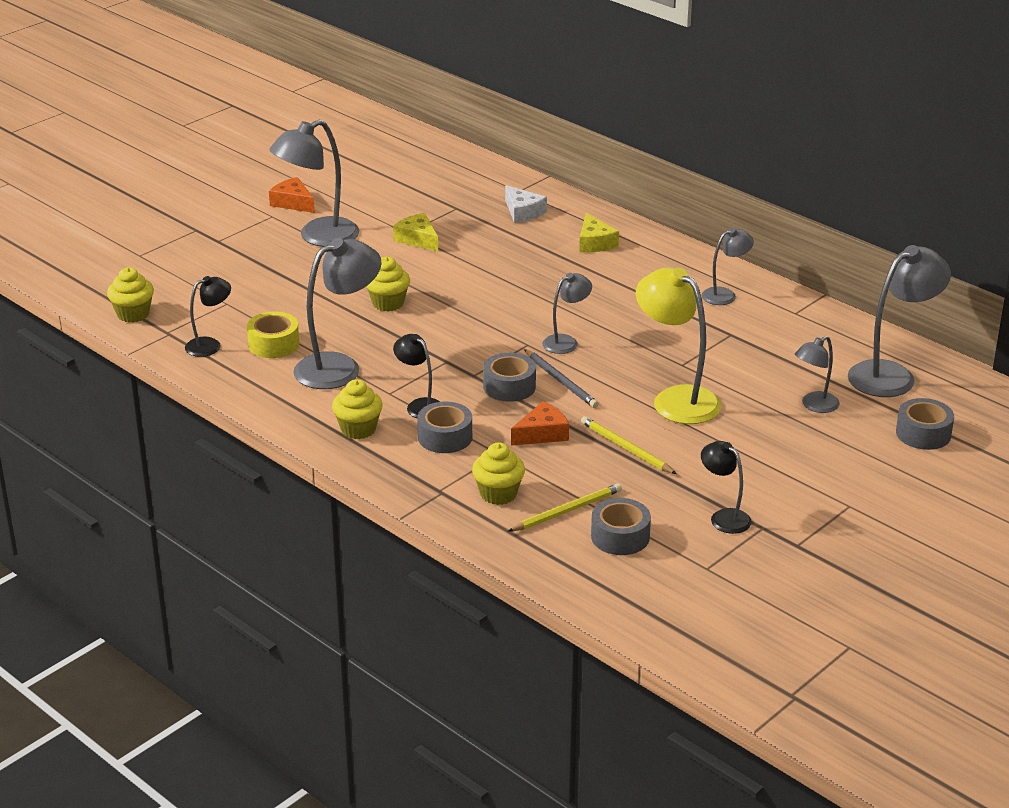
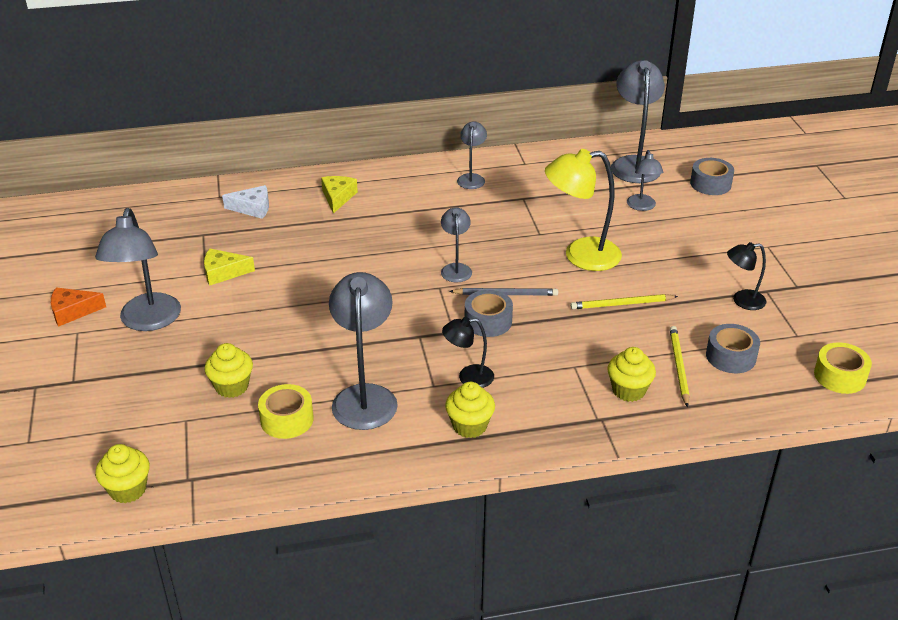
camera: 55 degrees left, 5 degrees up
black lamp [185,276,231,357] -> none
yellow cupcake [366,257,410,311] -> yellow cupcake moved to [204,343,253,398]
grey tape [417,402,472,453] -> none
orange cheese [511,401,569,446] -> none
yellow cheese [579,213,619,252] -> yellow cheese turned 105 degrees counterclockwise [321,176,358,214]
none -> yellow tape [814,342,872,394]

